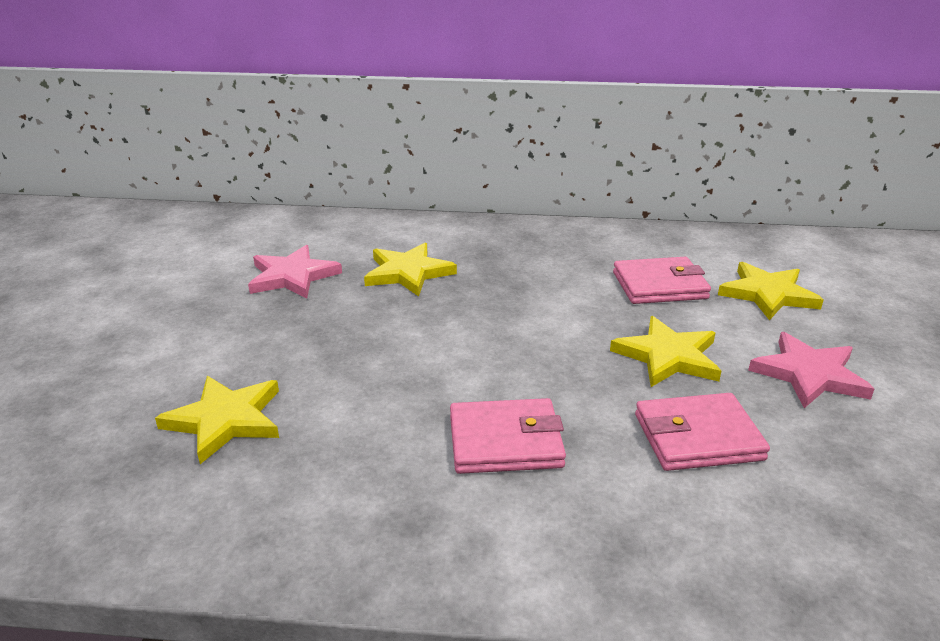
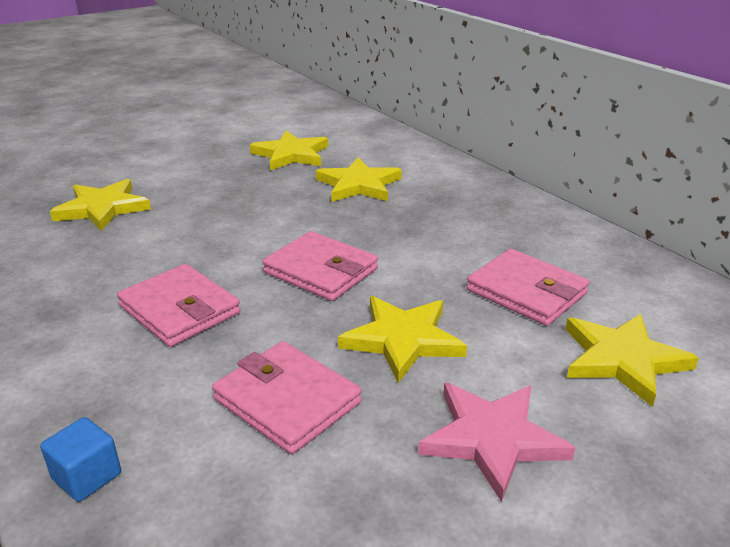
camera: 50 degrees right, 0 degrees up
pink star [248,245,342,299] -> yellow star [250,131,328,171]
none -> blue cube [40,417,121,502]
none -> pink wallet [263,231,378,301]

